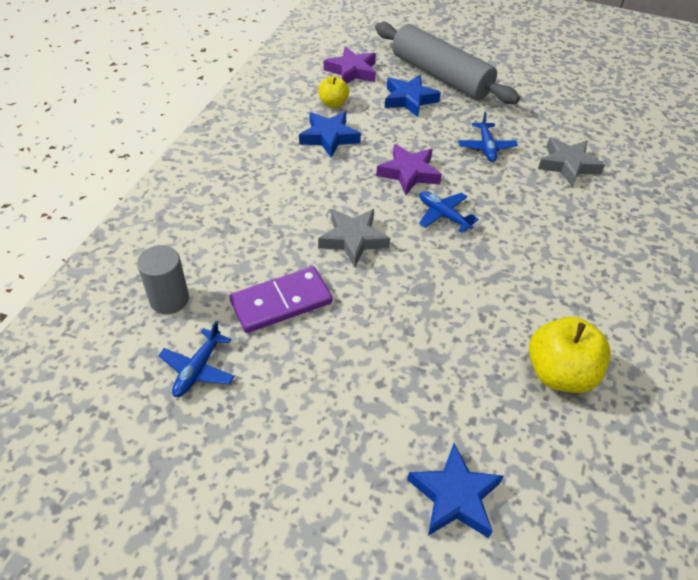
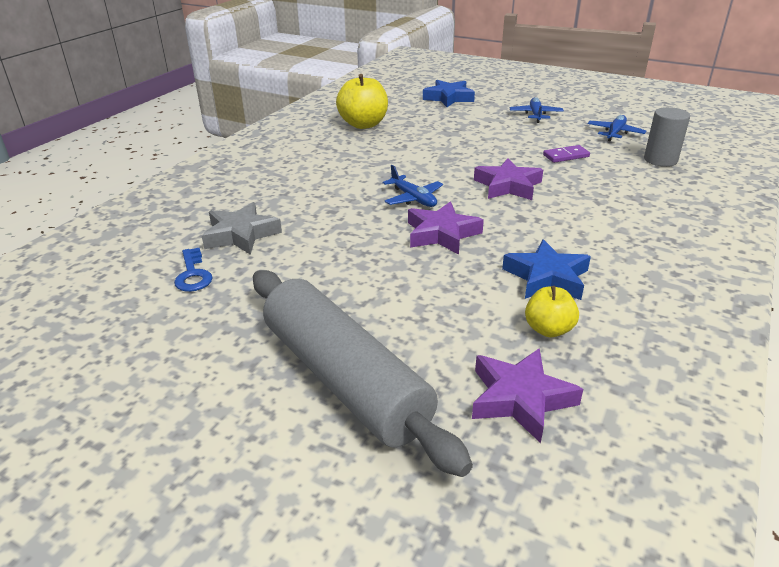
camera: 170 degrees left, 15 degrees down
purple domino [230,267,333,333] -> purple domino [543,145,590,163], size x0.55
grey star [318,209,390,267] -> purple star [474,158,543,200]
blue star [385,75,441,117] -> none
blue plane [458,112,518,162] -> blue plane moved to [510,97,564,123]
none -> blue key [174,248,213,292]

